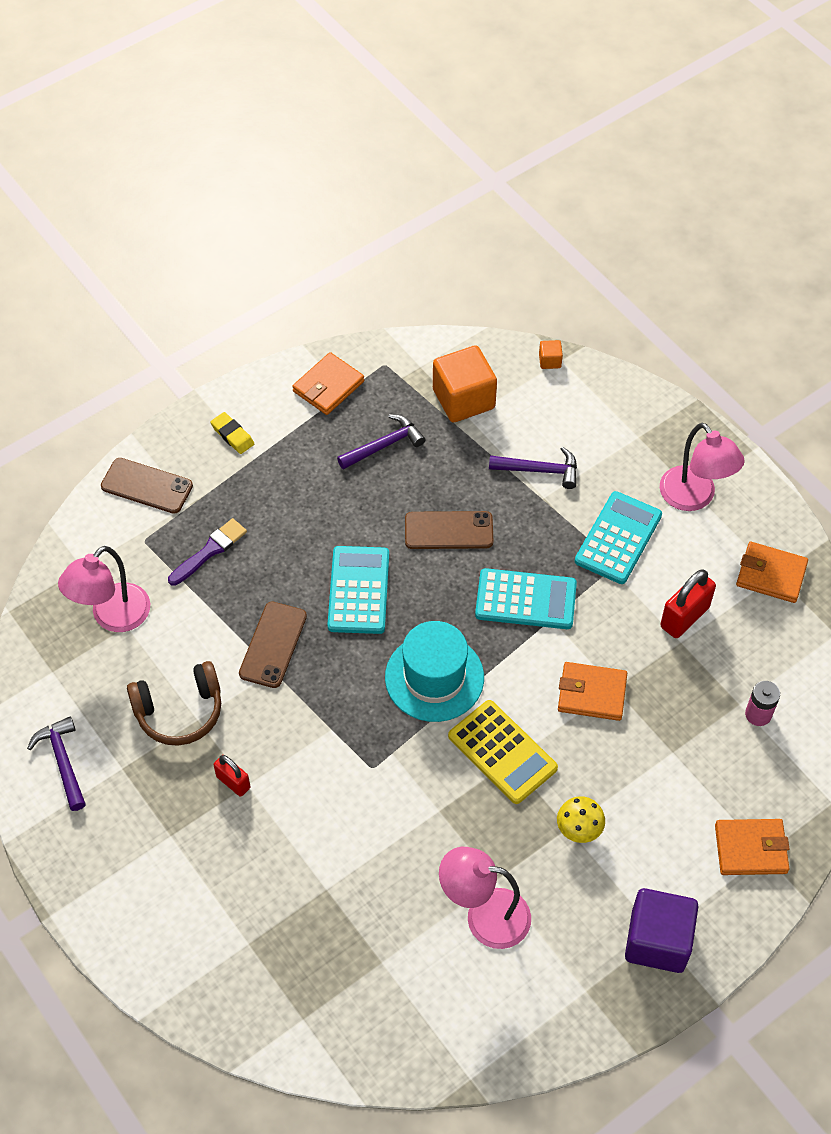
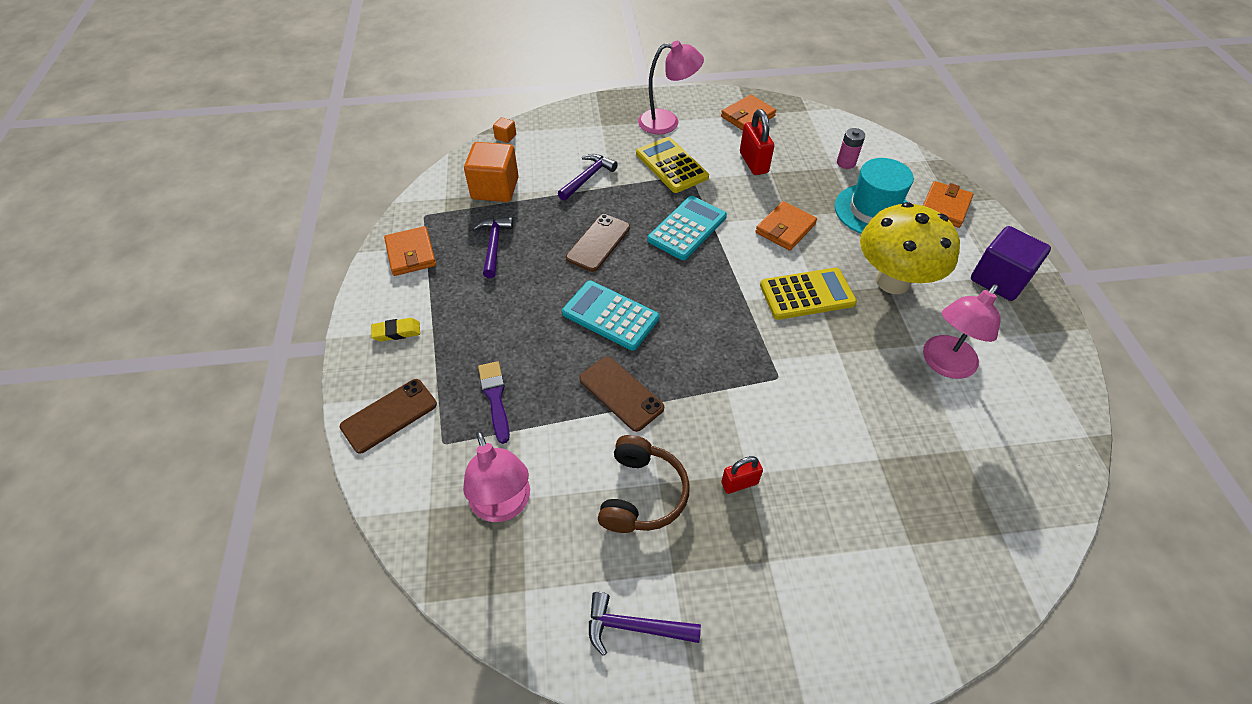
camera: 60 degrees left, 5 degrees down
turquoise hat [385,621,484,722] -> turquoise hat moved to [835,158,914,234]
yellow mushroom [557,796,605,843] -> yellow mushroom [860,202,960,294], size x2.35
turquoise calculator [575,491,662,584] -> yellow calculator [636,137,709,193]

